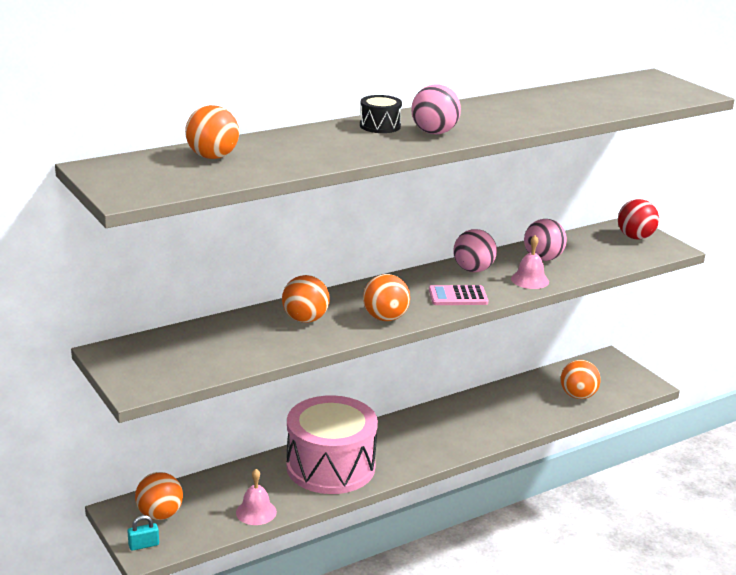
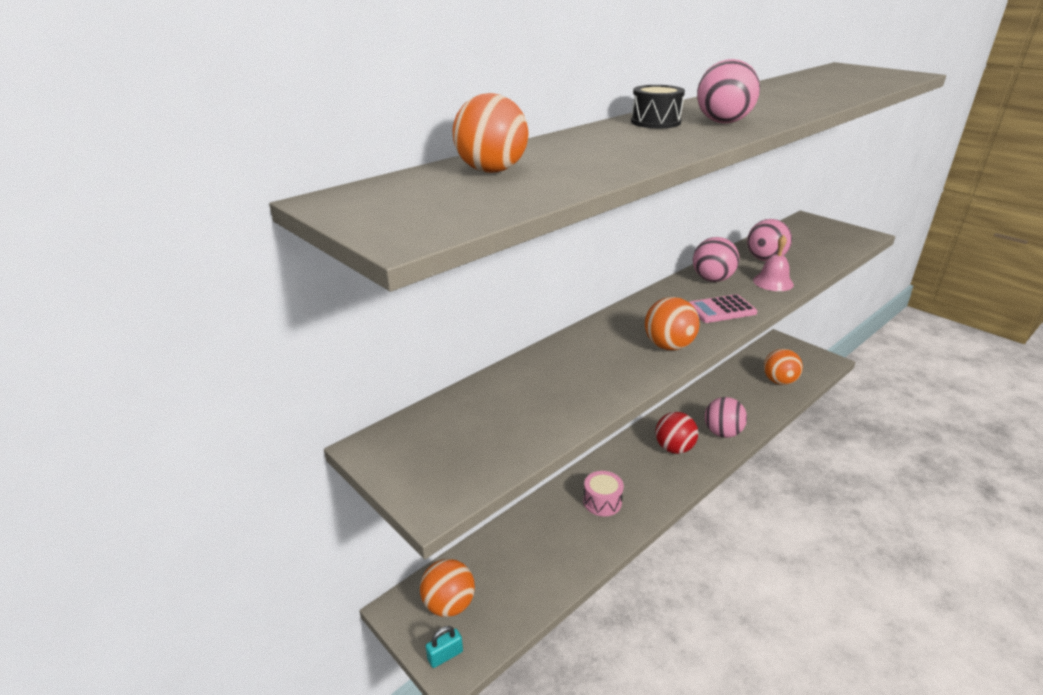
camera: 10 degrees left, 5 degrees up
pink bell [236,469,277,525] -> none
orange ball [282,275,330,323] -> none
pink drum [286,395,378,494] -> pink drum [583,471,624,516], size x0.42
red ball [618,199,659,239] -> red ball moved to [655,412,698,454]
none -> pink ball [705,397,747,438]

